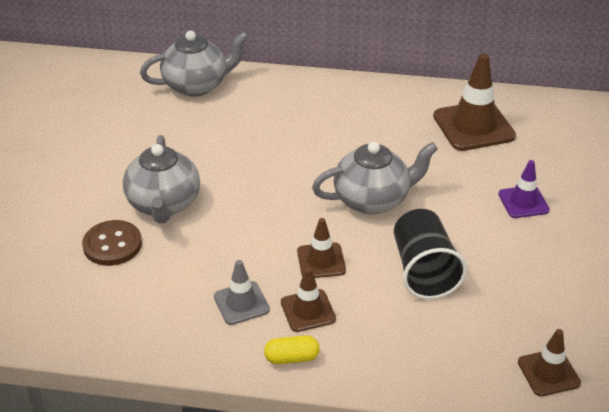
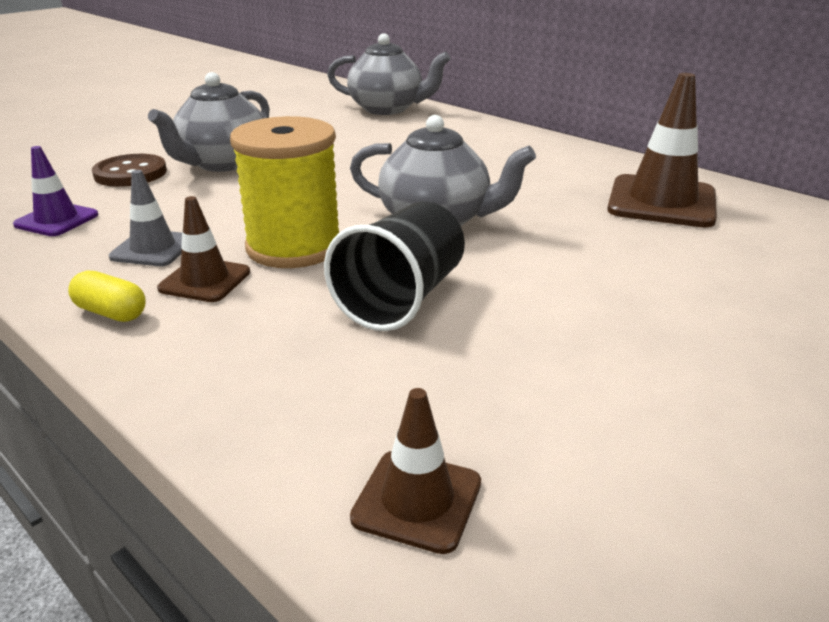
camera: 35 degrees right, 10 degrees down
brown traffic cone [297,218,346,278] -> yellow spool [230,116,340,268]
purple traffic cone [498,160,550,218] -> purple traffic cone moved to [13,146,99,236]

